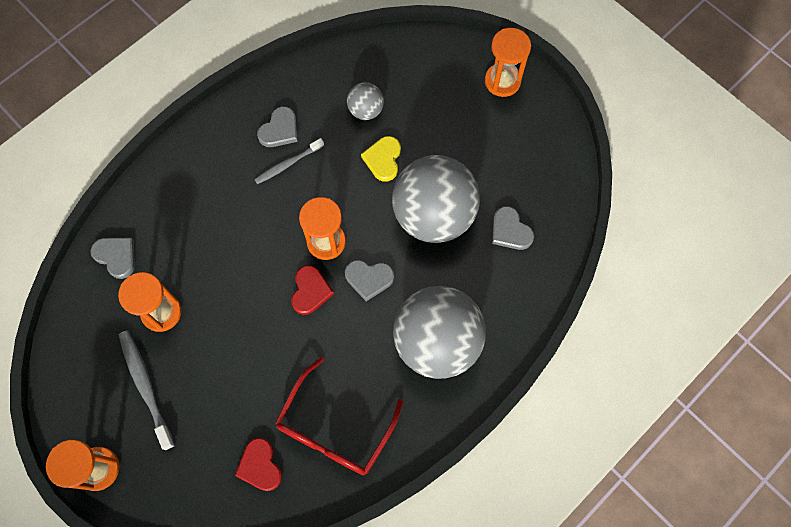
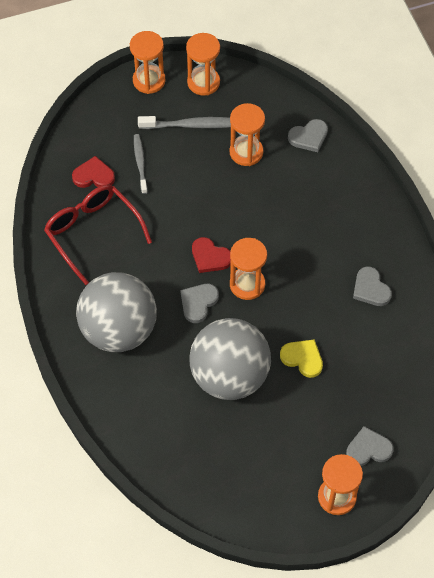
camera: 115 degrees right, 10 degrees down
grey toothbrush [254,138,324,184] -> grey toothbrush moved to [134,134,148,194]
grey ball [347,82,384,120] -> none
grey heart [492,206,534,250] -> grey heart moved to [346,426,394,466]
none -> orange hourglass [186,33,220,96]

